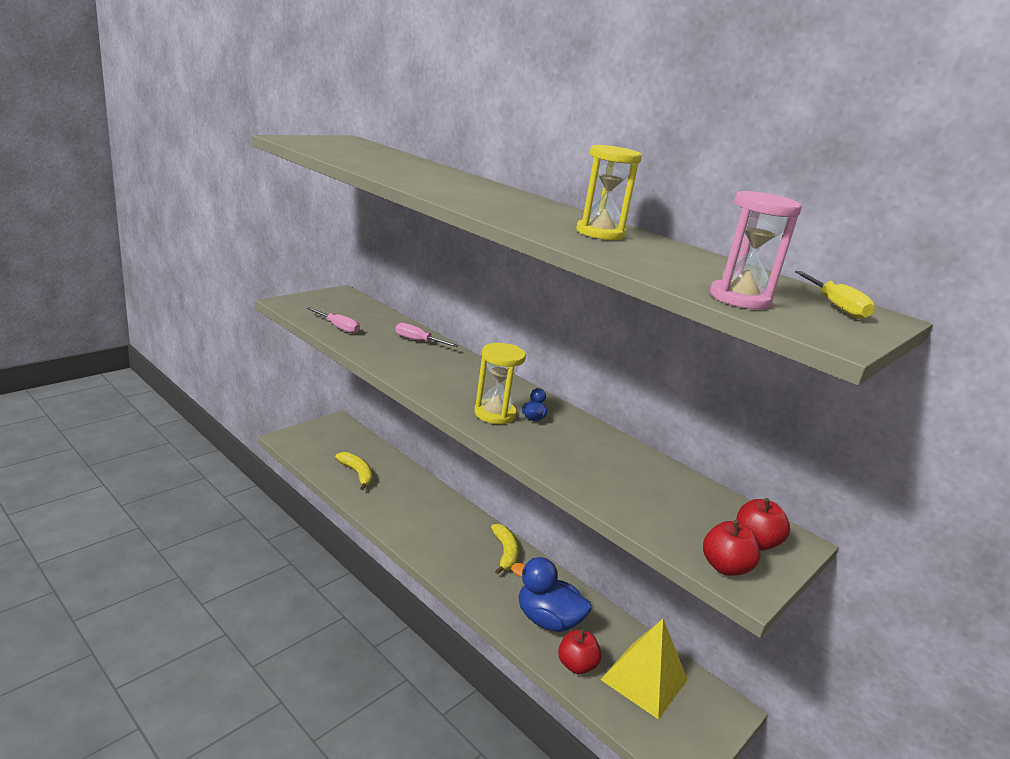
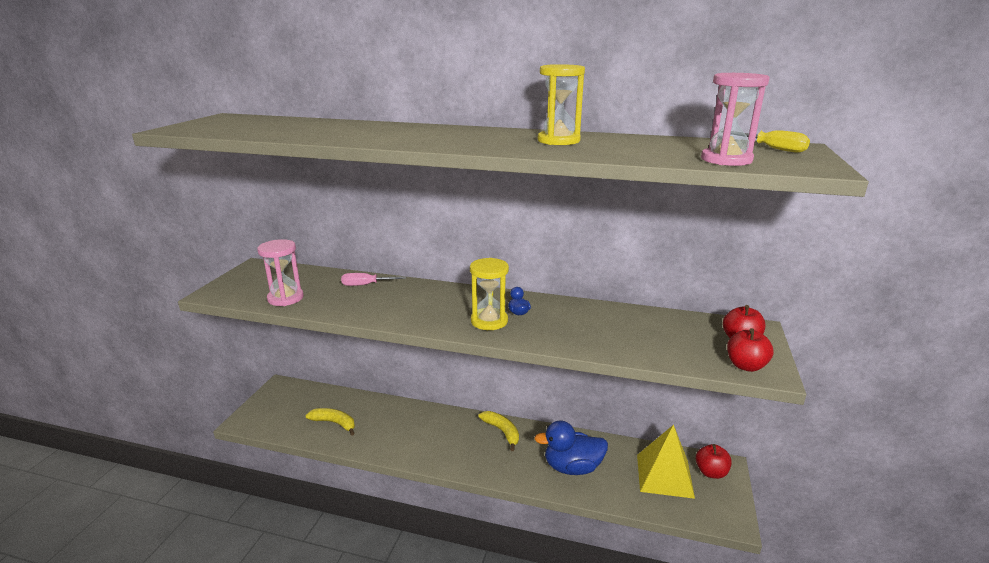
camera: 25 degrees left, 0 degrees up
pink screwdriver [307,307,360,334] -> pink hourglass [257,239,304,306]
red apple [558,629,602,674] -> red apple moved to [696,444,732,479]

